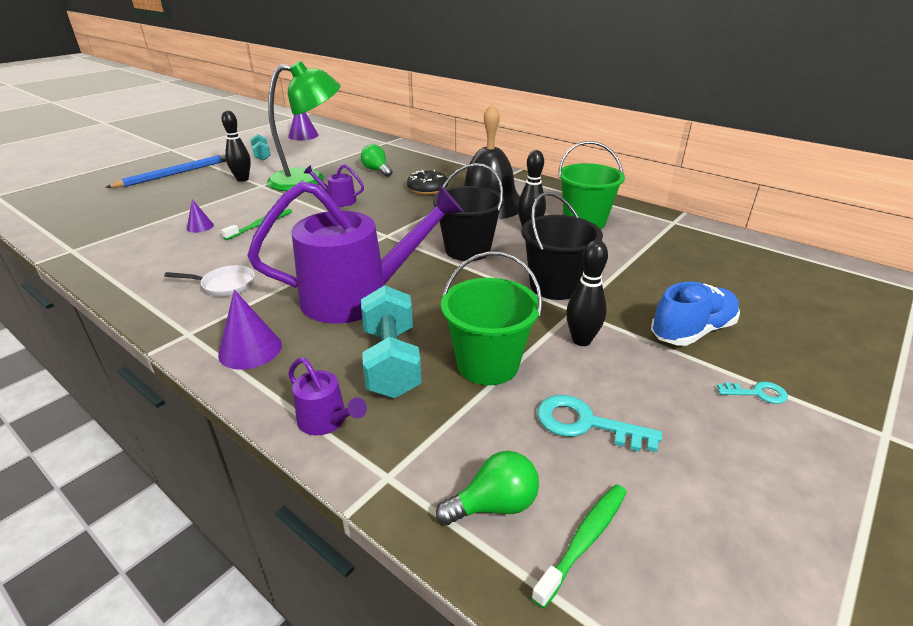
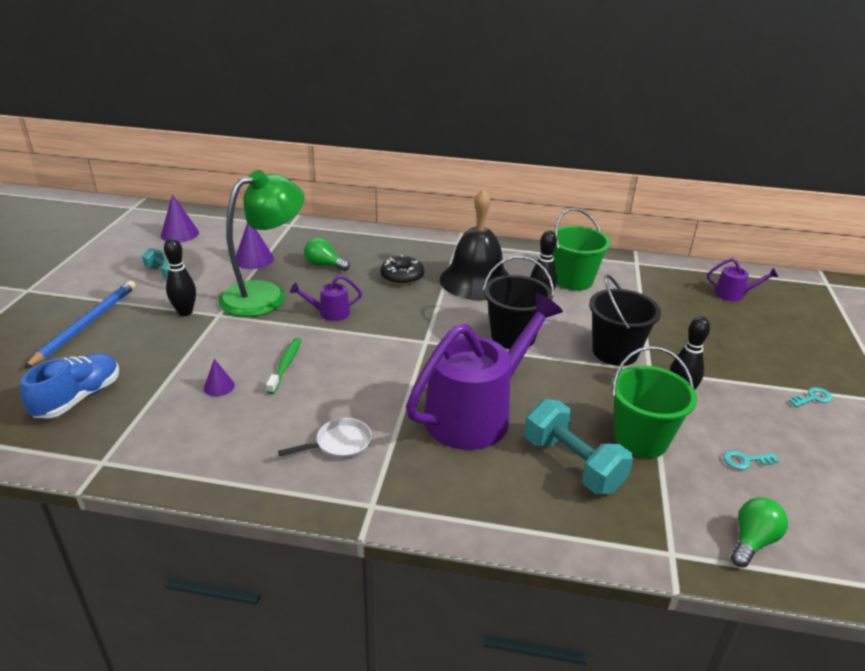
camera: 30 degrees left, 0 degrees up
purple cone [218,290,282,369] -> purple cone moved to [236,223,274,269]
purple watering can [288,358,367,435] -> purple watering can moved to [707,258,778,302]
green toothbrush [531,484,627,608] -> none
turquoise key [537,395,662,452] -> turquoise key [723,450,779,470], size x0.58
blue shoe [651,282,740,346] -> blue shoe moved to [20,353,119,418]

